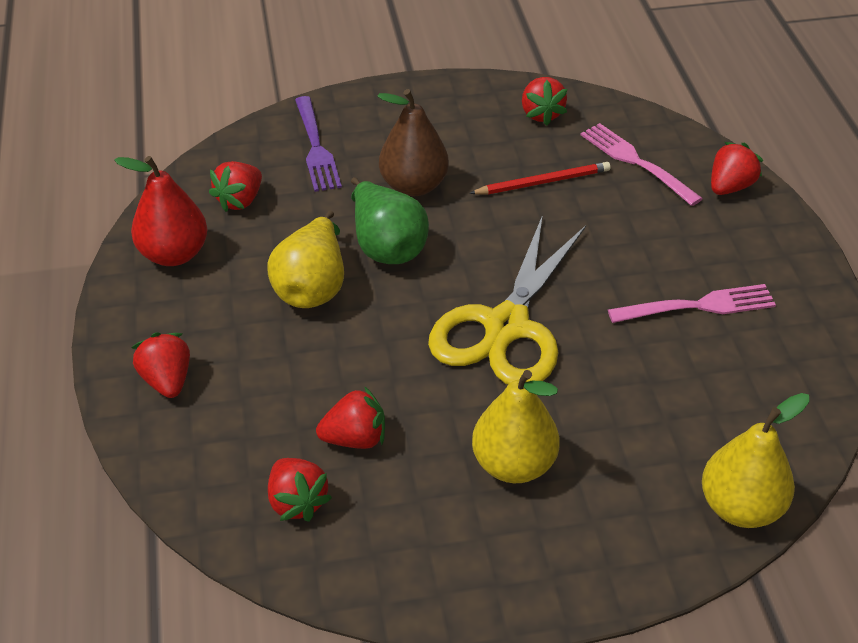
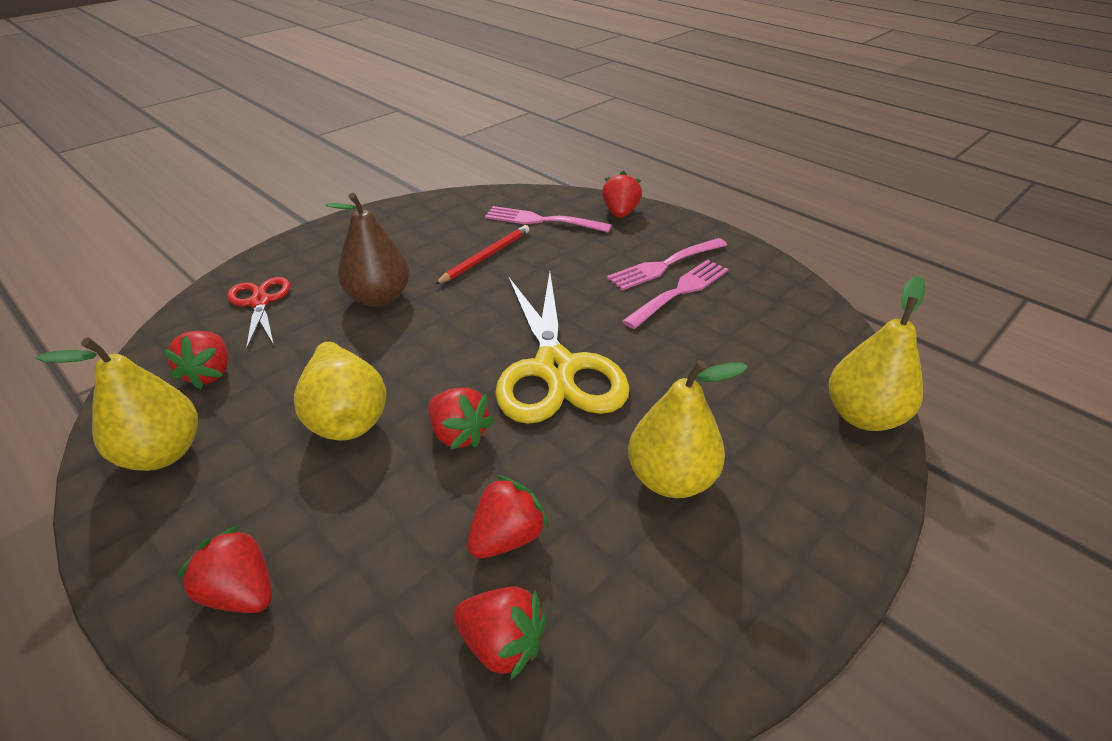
camera: 35 degrees left, 5 degrees down
red pear [114,156,207,266] -> yellow pear [35,337,198,471]
purple fork [295,96,342,192] -> red scissors [227,277,290,350]
green pear [351,177,429,264] -> none
red strawberry [522,77,567,126] -> red strawberry moved to [428,387,494,450]
none -> pink fork [607,238,727,290]

